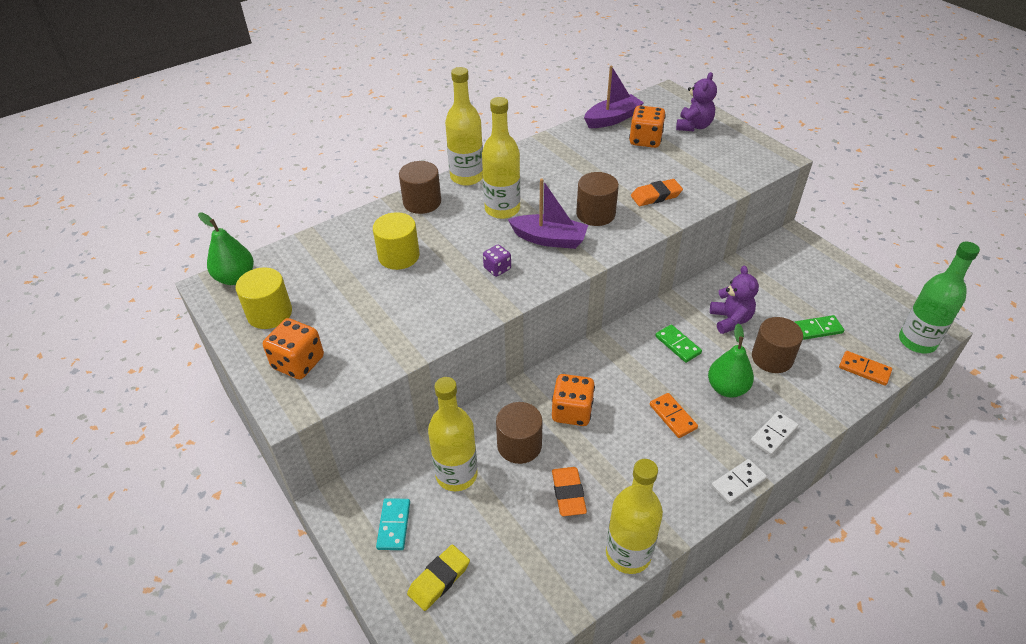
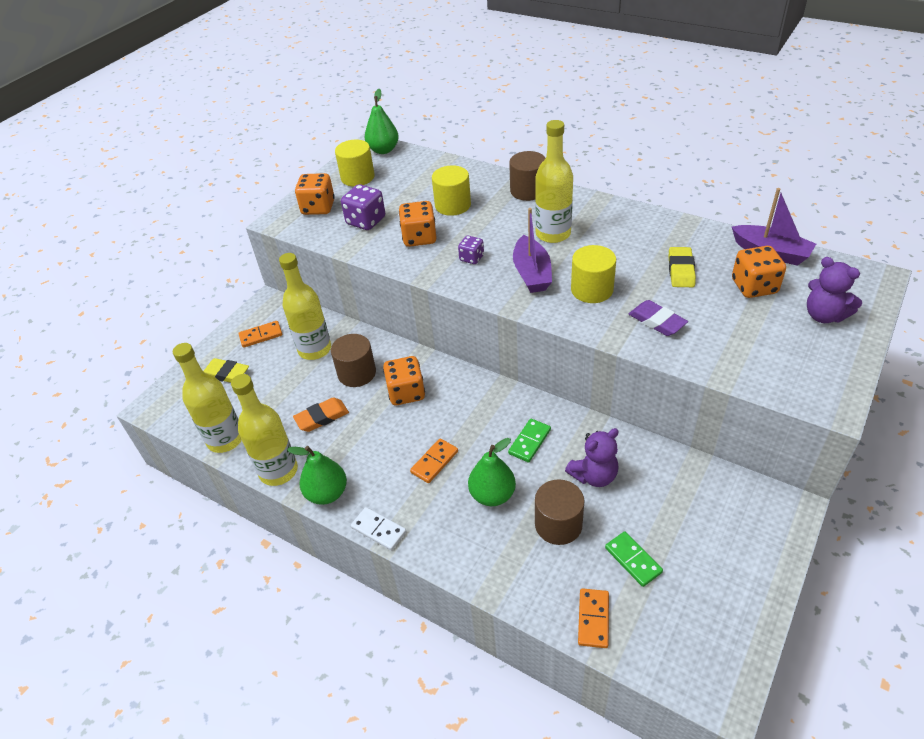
camera: 70 degrees right, 0 degrees up
turquoise domino [376,498,410,550] -> orange domino [239,321,282,348]
yellow bottle [445,67,483,186] -> yellow bottle moved to [173,343,242,453]
brown cylinder [576,172,619,226] -> yellow cylinder [571,245,616,303]
orange eraser [631,179,683,206] -> purple eraser [629,300,688,336]
purple teddy bear [676,72,717,131] -> purple teddy bear turned 45 degrees clockwise [807,257,862,323]
white domino [750,411,799,456] -> none
green bottle [899,242,980,353] -> none
none -> green pear [287,446,347,505]
none -> purple dice [341,184,385,230]
none -> orange dice [399,201,437,247]
none -> yellow eraser [669,247,696,287]

